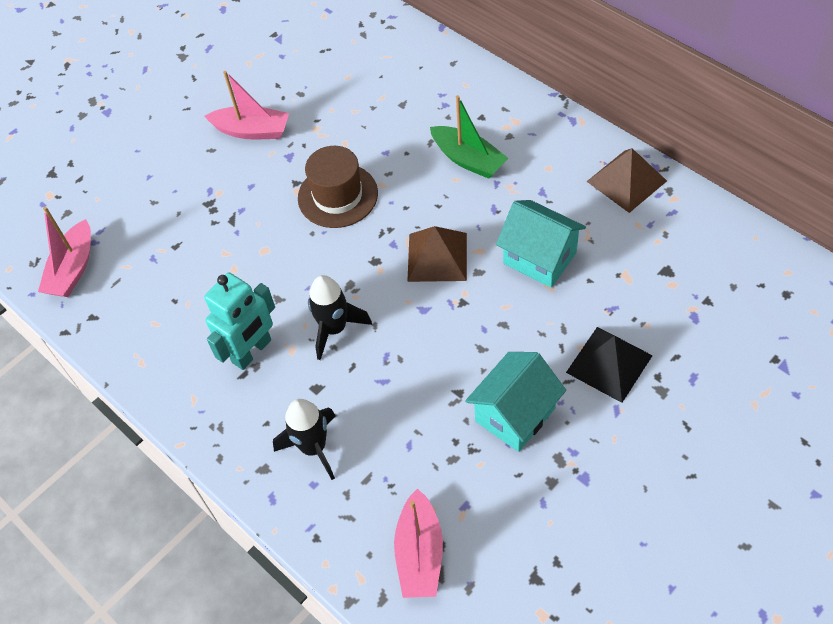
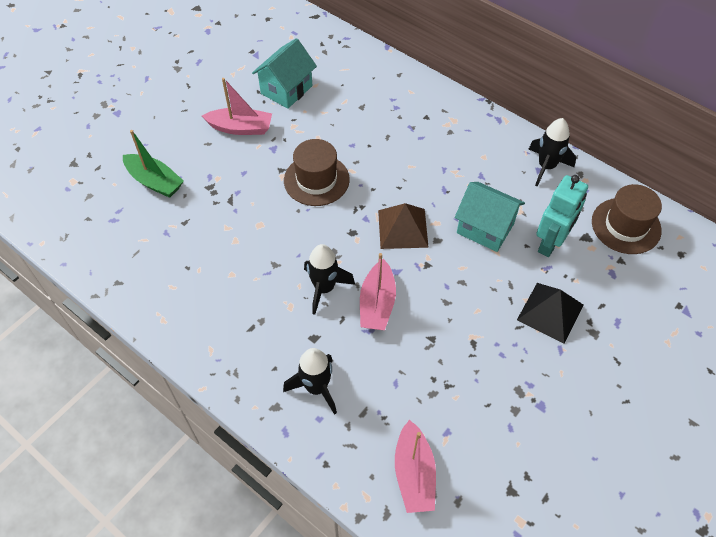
camera: 10 degrees left, 0 degrees up
pink boat [38,207,91,297] -> pink boat moved to [360,253,396,330]
turquoise robot [204,272,275,370] -> turquoise robot moved to [536,175,588,257]
green boat [430,95,508,179] -> green boat moved to [123,130,184,198]
turquoise house [465,352,566,452] -> turquoise house moved to [252,38,317,109]
brown pyramid [586,148,667,213] -> black rocket [529,118,576,186]
none -> brown hat [592,184,662,254]

